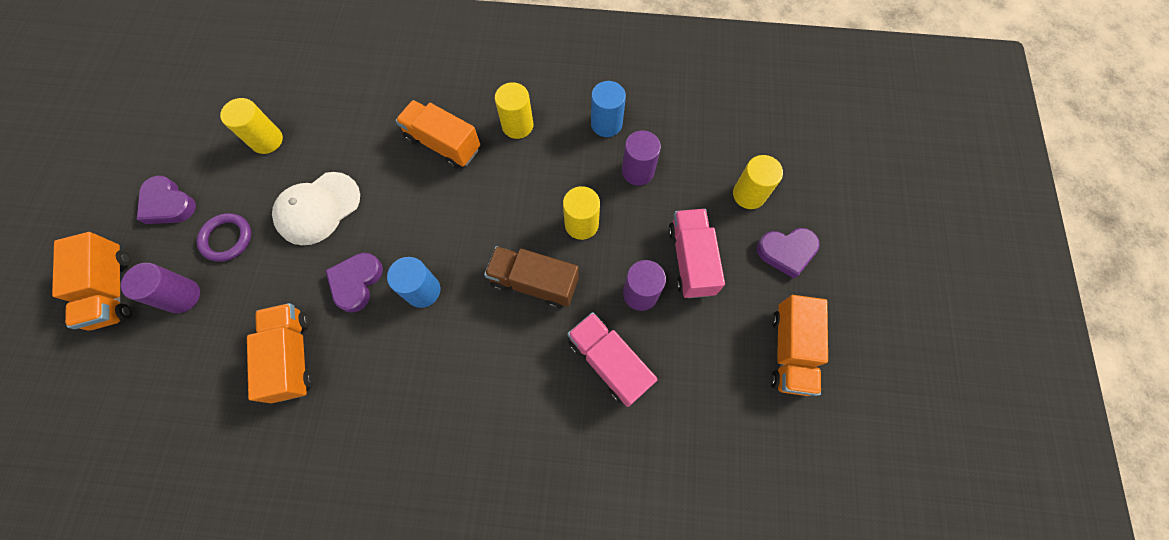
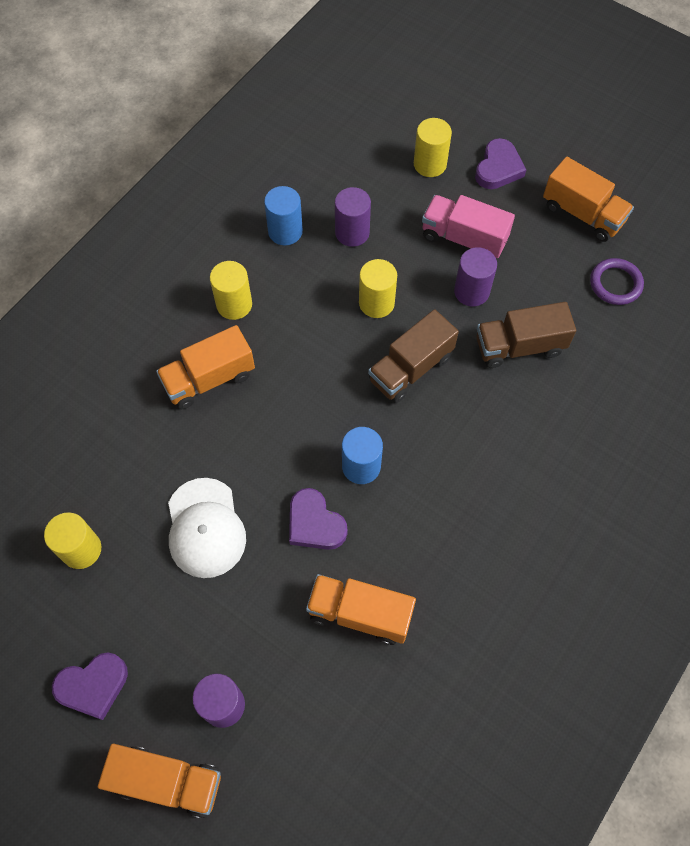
camera: 60 degrees left, 5 degrees down
purple ring [197,213,251,262] -> purple ring moved to [590,258,644,305]
pink truck [567,312,658,407] -> brown truck [476,302,576,368]

